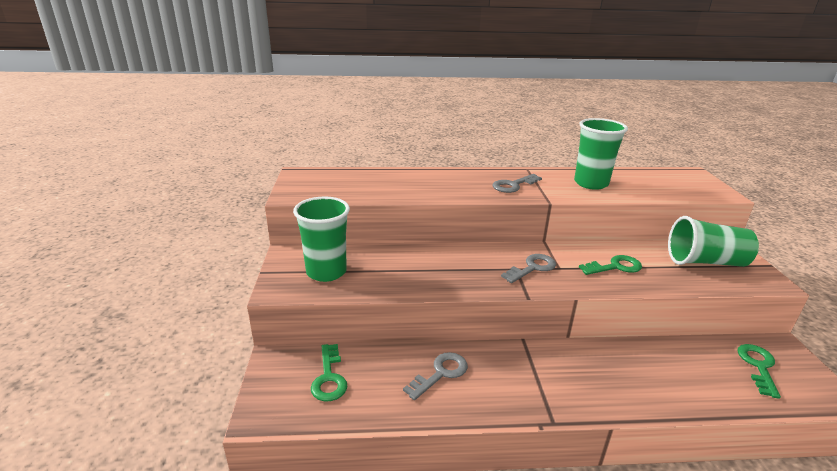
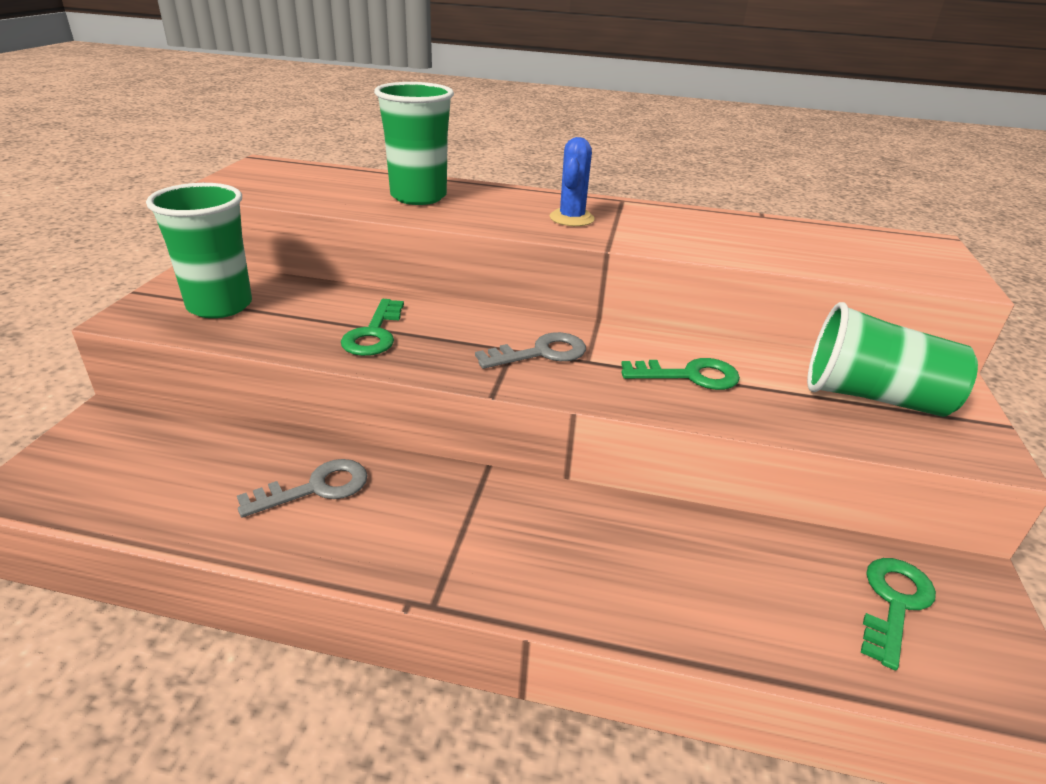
camera: 15 degrees right, 5 degrees up
green key [311,344,348,401] -> green key moved to [341,299,404,356]
grey key [493,174,542,193] -> blue cactus [550,137,595,226]
green cup [574,118,628,190] -> green cup moved to [374,82,454,205]

